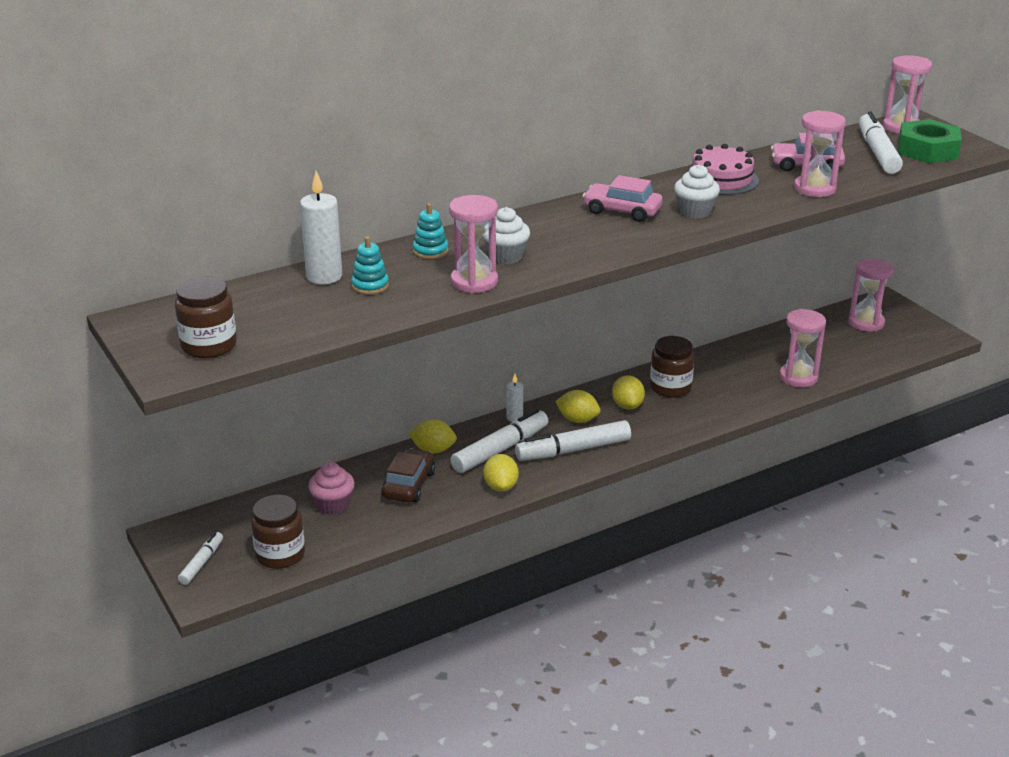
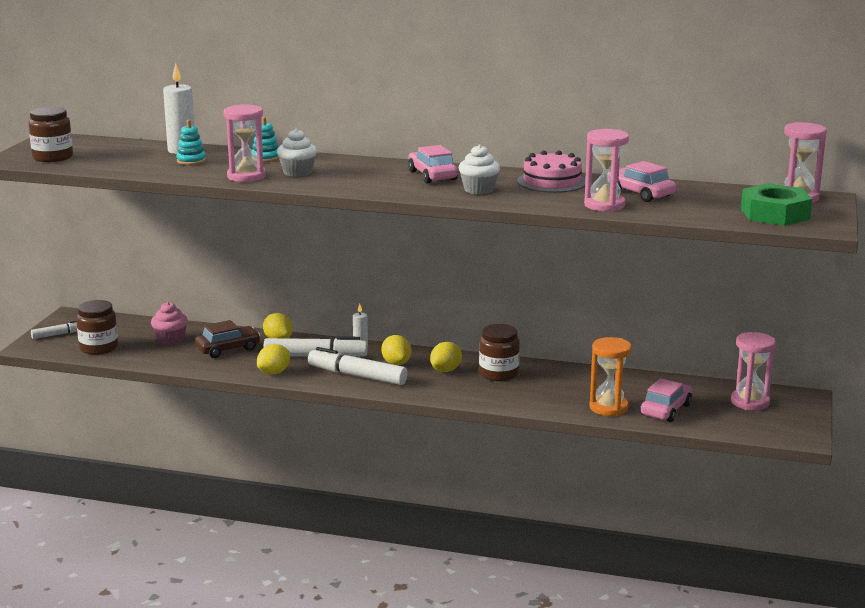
camera: 45 degrees right, 10 degrees down
pink hourglass [780,309,826,387] -> orange hourglass [589,337,632,416]
white marker [859,111,903,174] -> none
none -> pink car [640,378,692,422]

